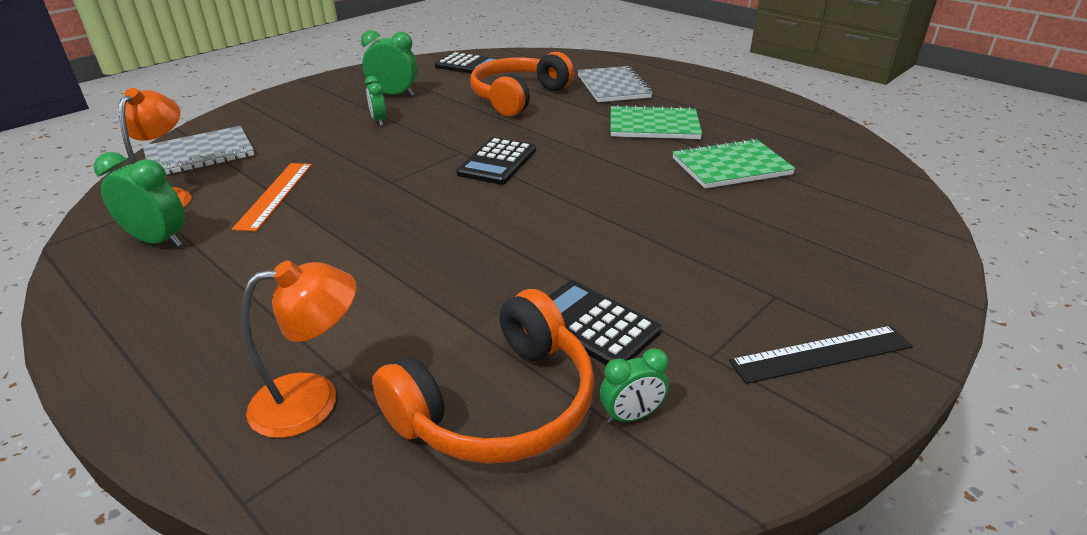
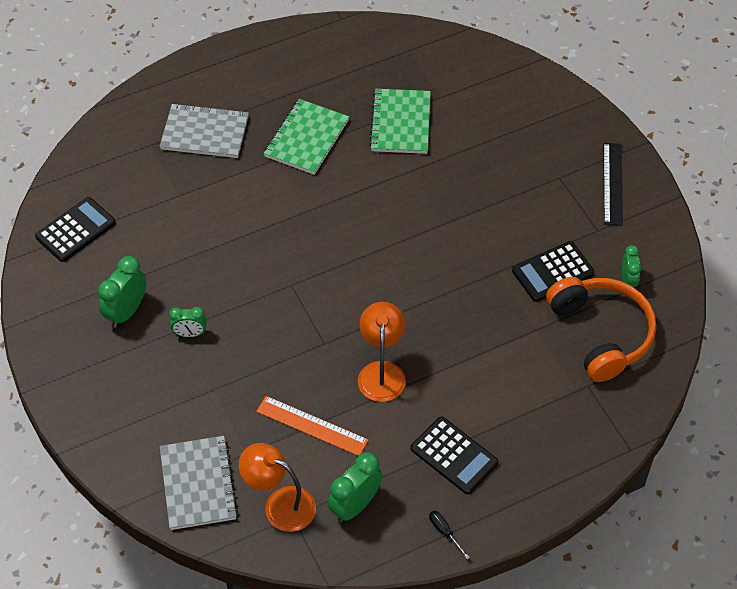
camera: 70 degrees left, 20 degrees up
orange lamp [241,261,357,438] -> orange lamp moved to [358,302,406,402]
black calculator [456,137,536,185] -> black calculator moved to [411,417,498,494]
orange headphones [470,52,574,116] -> none
none -> black screwdriver [429,511,470,559]

